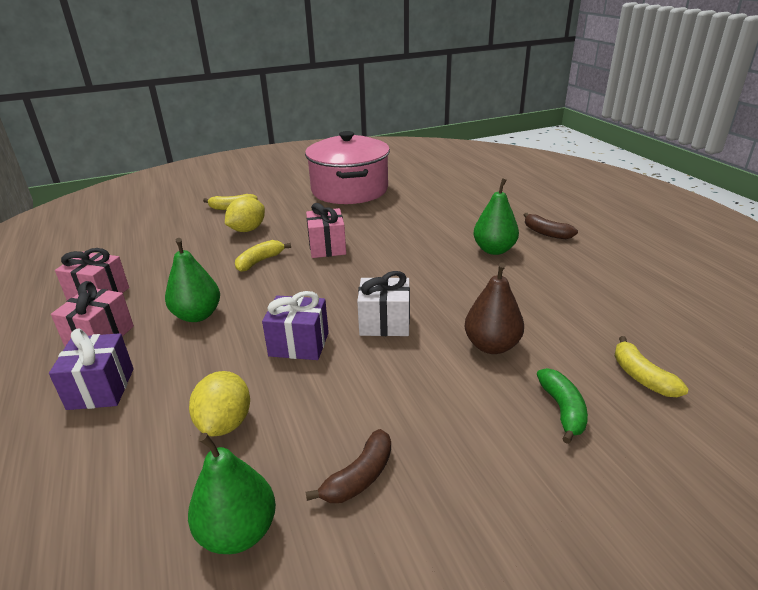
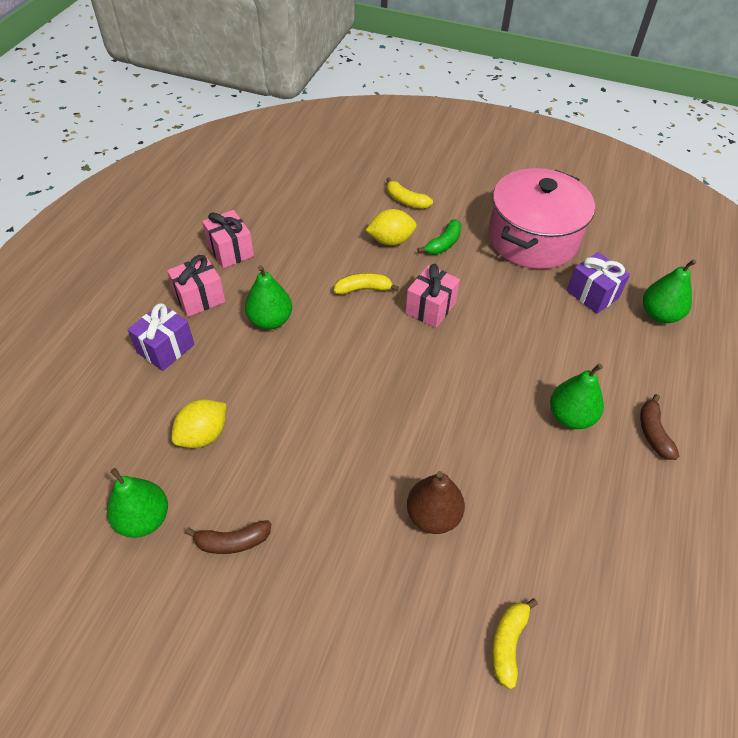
camera: 40 degrees right, 20 degrees up
purple gift [262,291,329,360] -> purple gift moved to [567,252,630,314]
white gift [357,271,410,336] -> none
green banana [537,368,588,444] -> green banana moved to [418,219,462,254]
none -> green pear [643,259,696,323]

